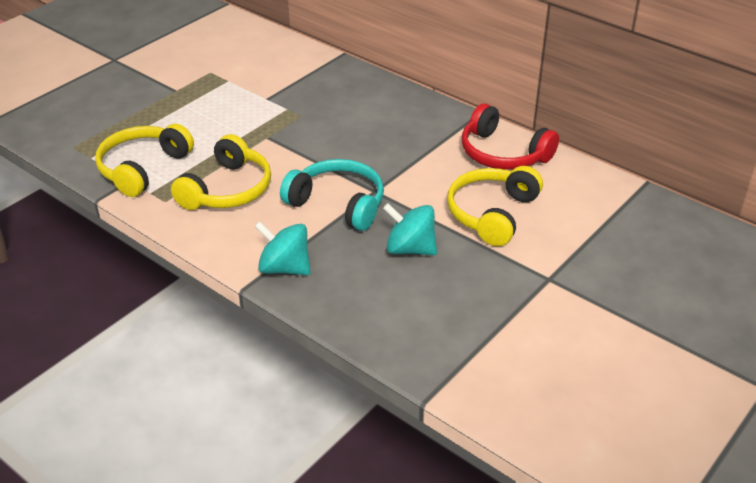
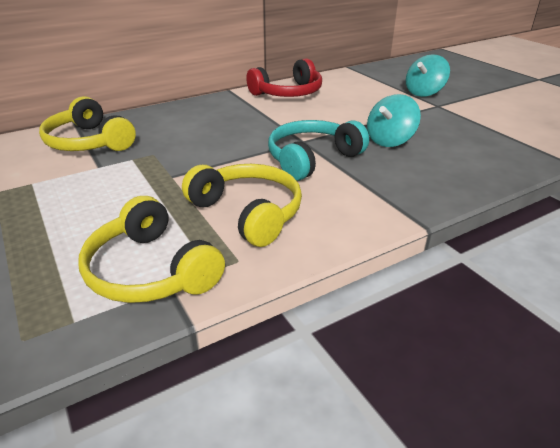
camera: 70 degrees left, 5 degrees down
turquoise spinning top [254,221,311,275] -> turquoise spinning top moved to [406,55,450,97]
yellow headphones [447,166,543,246] -> yellow headphones moved to [39,96,136,151]

